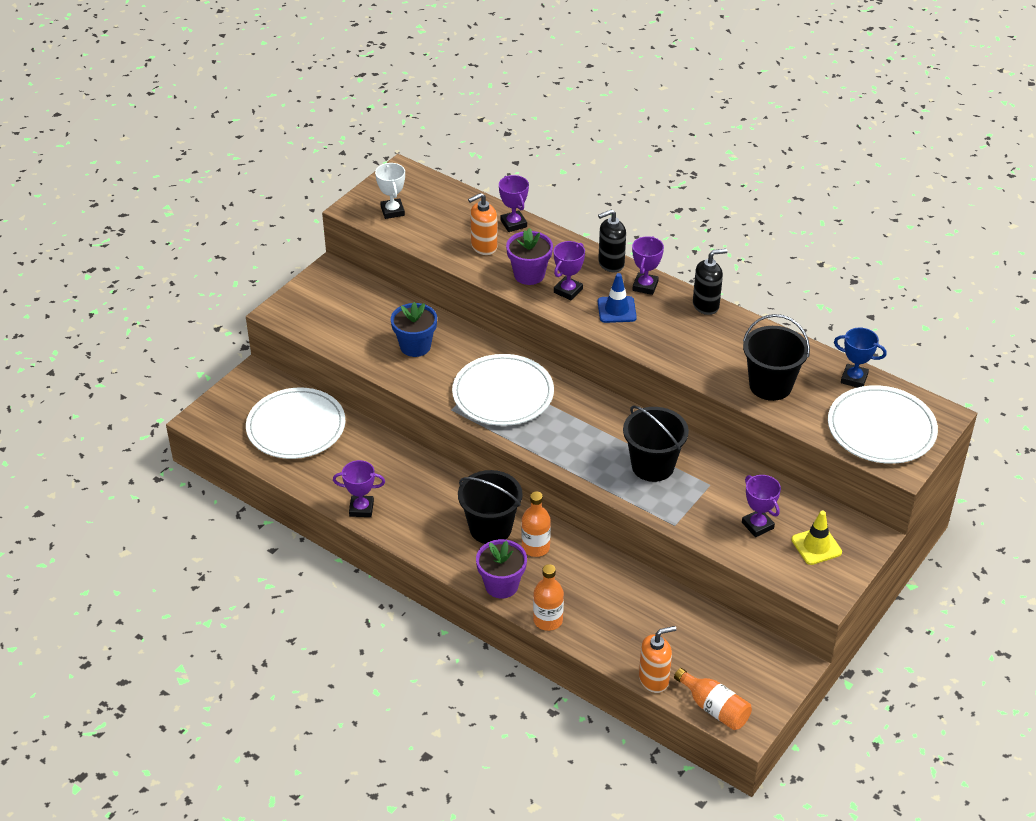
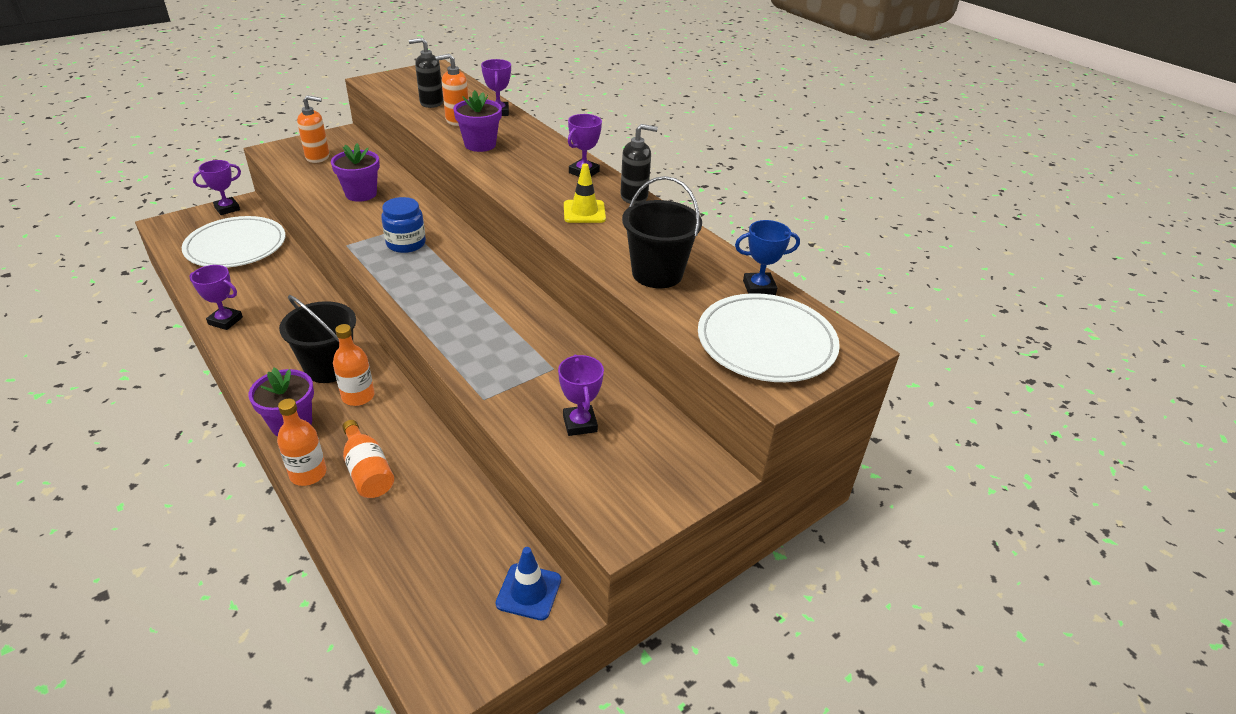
camera: 15 degrees right, 5 degrees down
white trophy [375,163,405,219] -> none
blue flower pot [391,302,437,357] -> purple flower pot [331,143,380,202]
white plate [452,354,554,426] -> blue jar [381,197,426,253]
purple trophy [554,241,585,300] -> purple trophy moved to [193,160,241,215]
black soap dispenser [598,209,626,272] -> black soap dispenser moved to [409,38,443,108]
blue traffic cone [598,273,637,323] -> blue traffic cone moved to [496,547,561,620]
black bucket [623,405,689,482] -> none
orange soap dispenser [639,626,676,693] -> orange soap dispenser moved to [297,95,330,163]
orange bottle [674,668,752,730] -> orange bottle moved to [342,420,394,498]
yellow traffic cone [791,511,842,565] -> yellow traffic cone moved to [564,163,606,223]
blue trophy [834,328,887,388] -> blue trophy turned 45 degrees counterclockwise [735,220,800,295]

